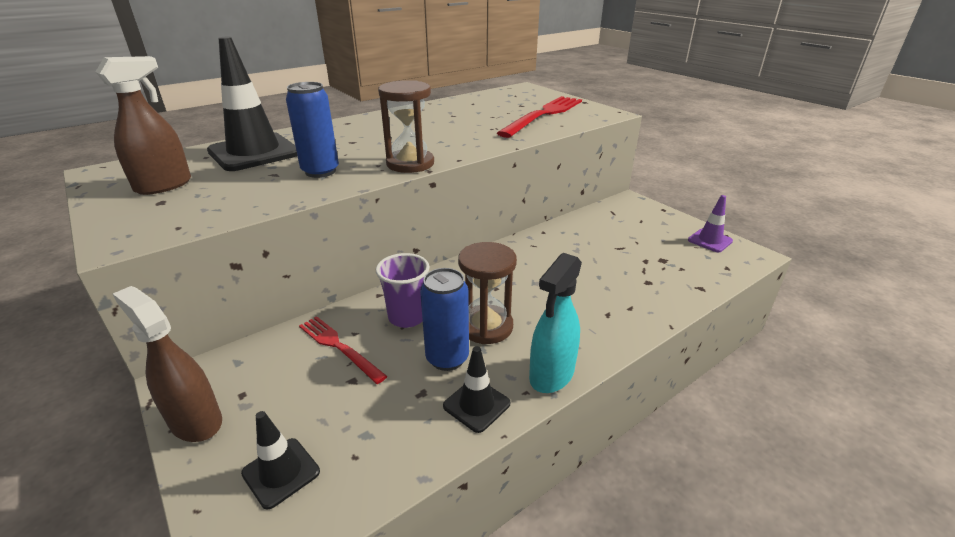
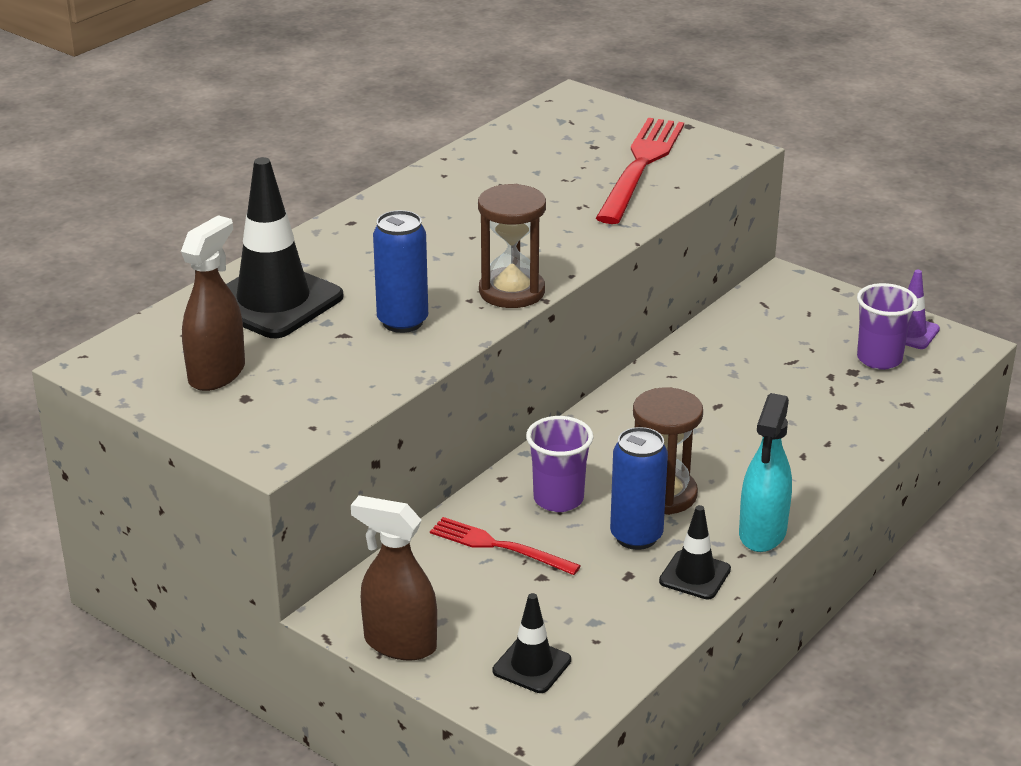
camera: 15 degrees left, 0 degrees up
none -> purple cup [857,283,918,370]

